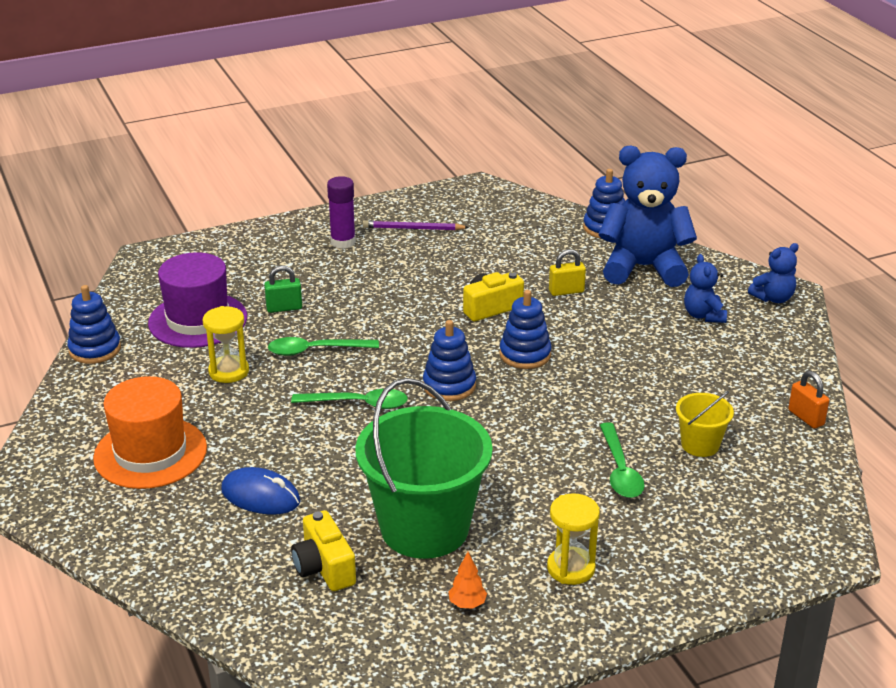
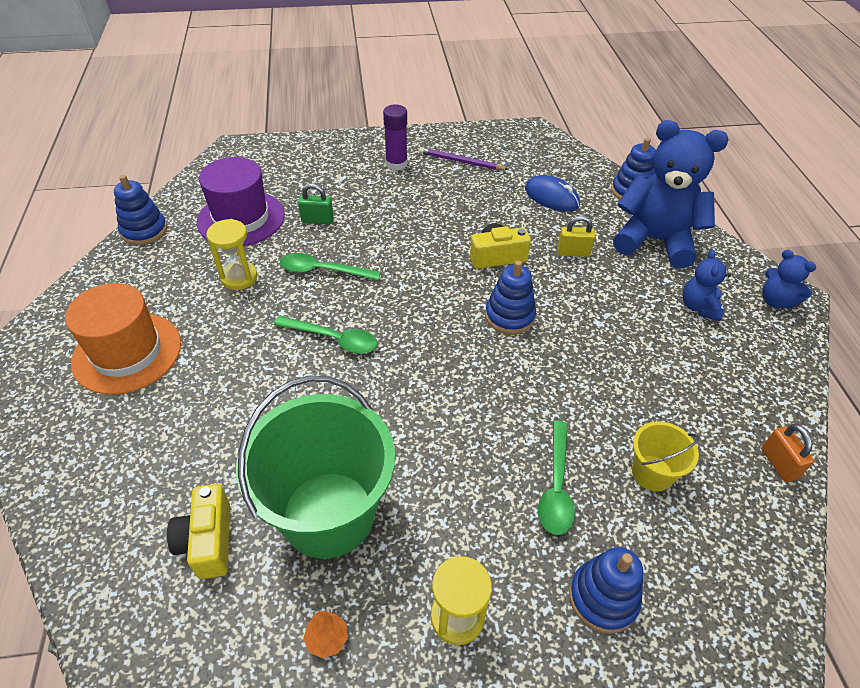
camera: 15 degrees right, 15 degrees up
blue mouse [221,467,300,514] -> blue mouse moved to [525,175,580,212]
blue stacking toy [423,320,476,401] -> blue stacking toy moved to [569,547,643,634]
blue teddy bear [748,243,799,303] -> blue teddy bear turned 60 degrees clockwise [762,250,816,309]

